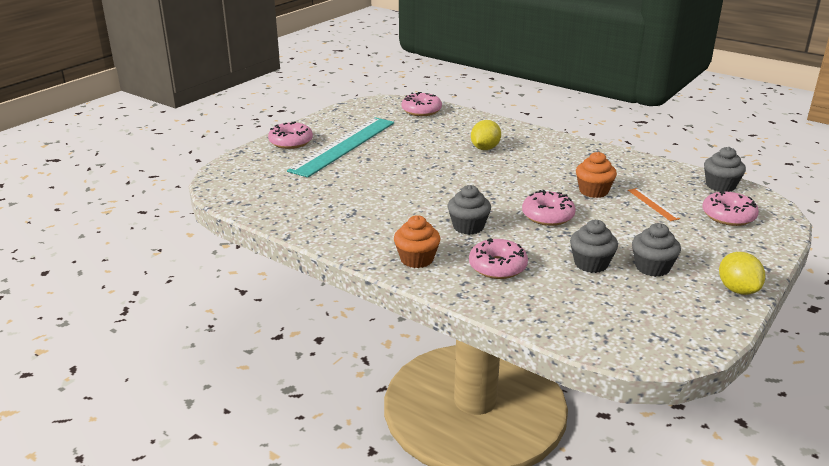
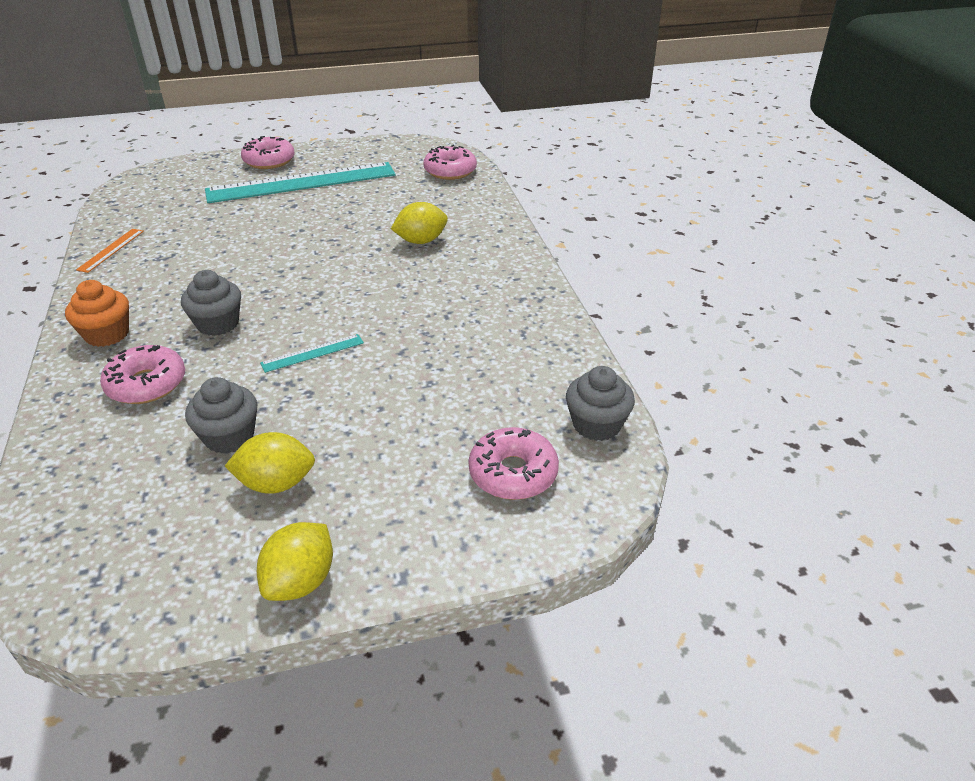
camera: 40 degrees right, 10 degrees up
pink donut [522,190,576,226] -> turquoise ruler [260,334,364,373]
orange cupcake [576,152,617,198] -> none
orange ruler [628,188,680,221] -> orange ruler moved to [76,229,144,273]
grey cupcake [632,223,681,277] -> yellow lemon [225,432,315,494]

